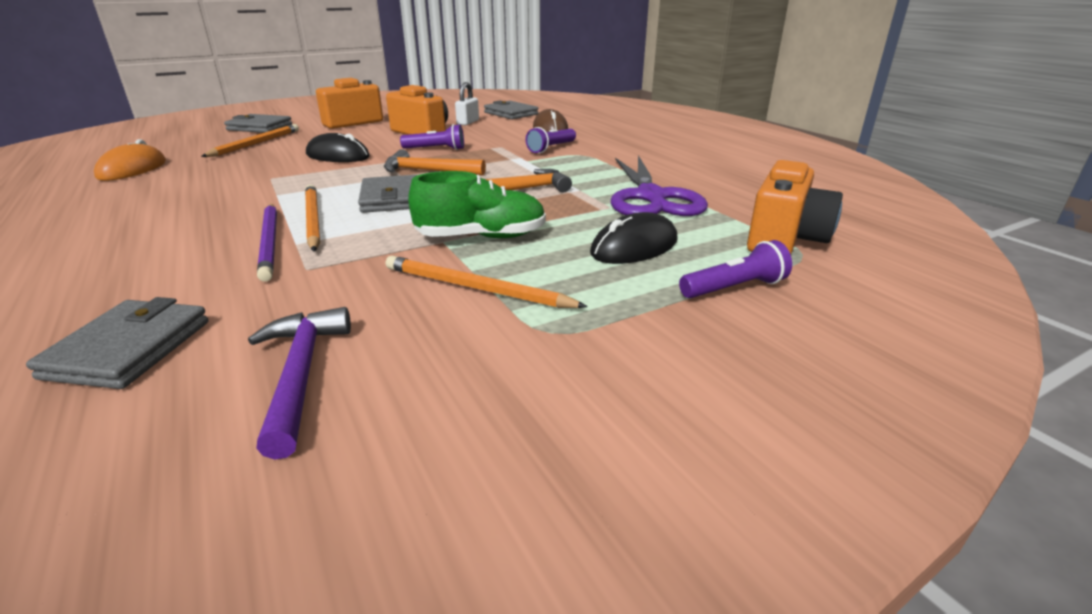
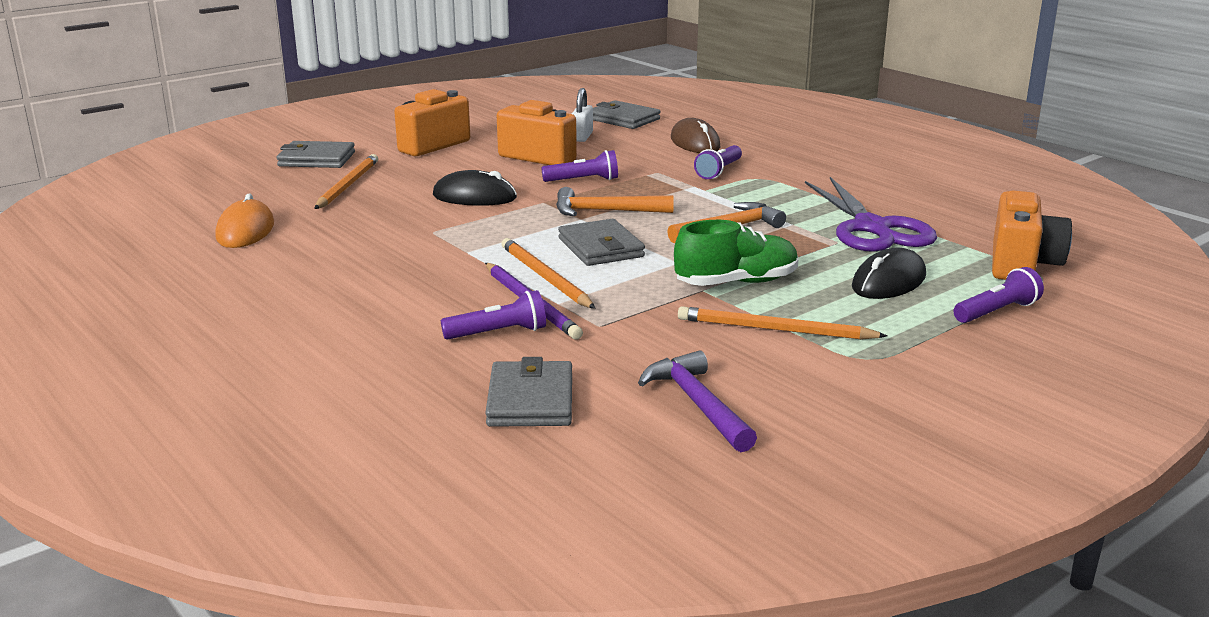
camera: 10 degrees left, 5 degrees down
none -> purple flashlight [441,290,546,340]

